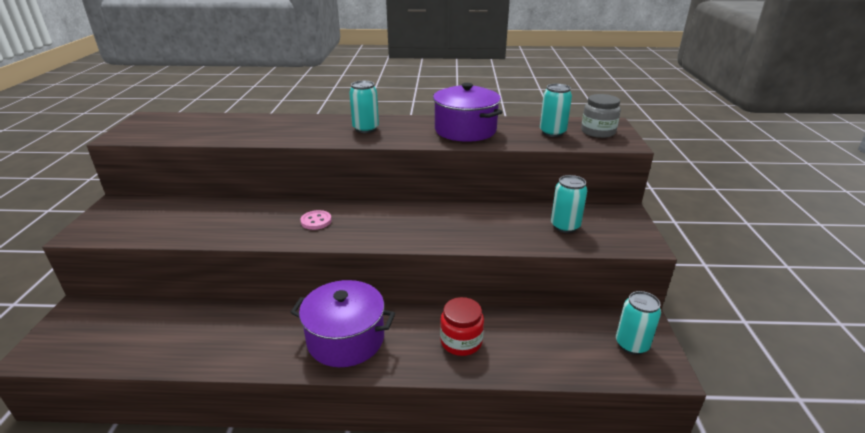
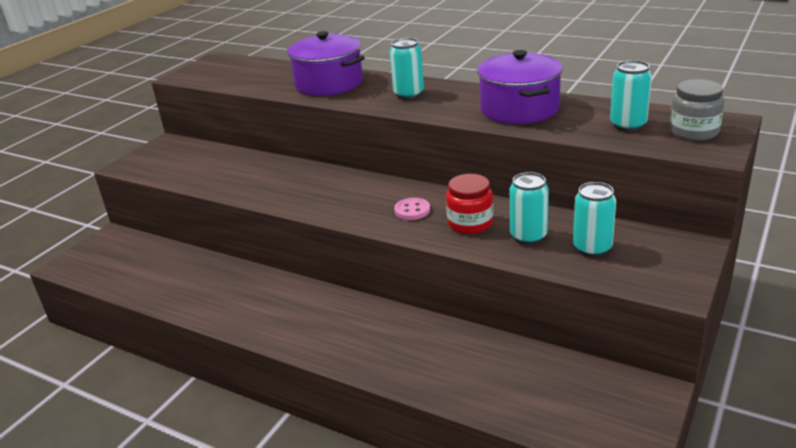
camera: 30 degrees right, 0 degrees up
purple pot [290,280,395,367] -> purple pot moved to [287,31,365,96]
pink button [300,210,332,230] -> pink button moved to [394,198,430,220]
red jar [440,297,484,356] -> red jar moved to [446,174,493,234]
turquoise can [616,291,661,355] -> turquoise can moved to [510,172,549,245]

